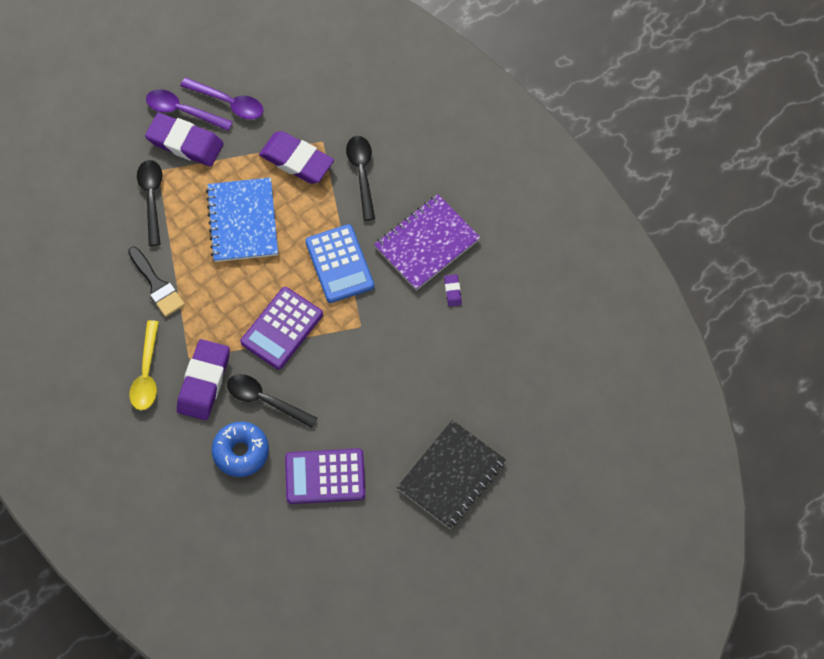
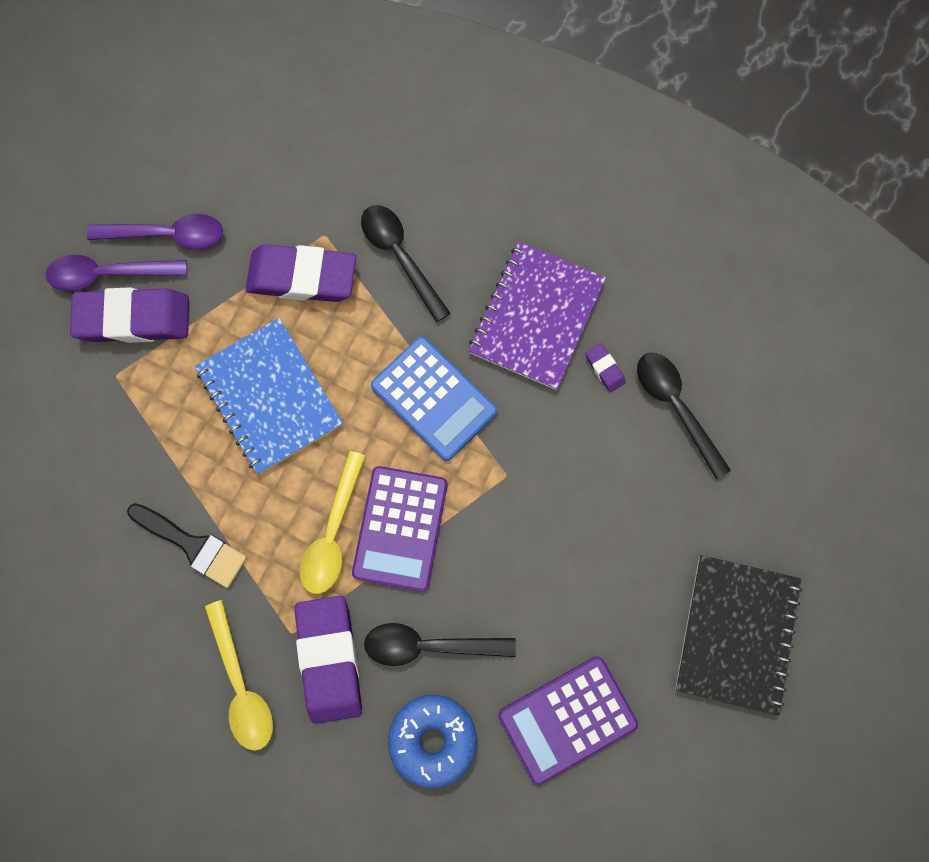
camera: 25 degrees left, 10 degrees up
black spoon [137,160,162,246] -> black spoon moved to [637,353,731,480]
none -> yellow spoon [300,451,366,594]

